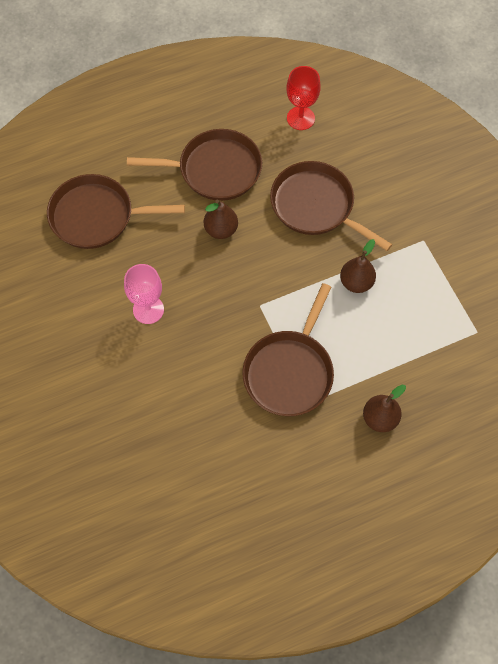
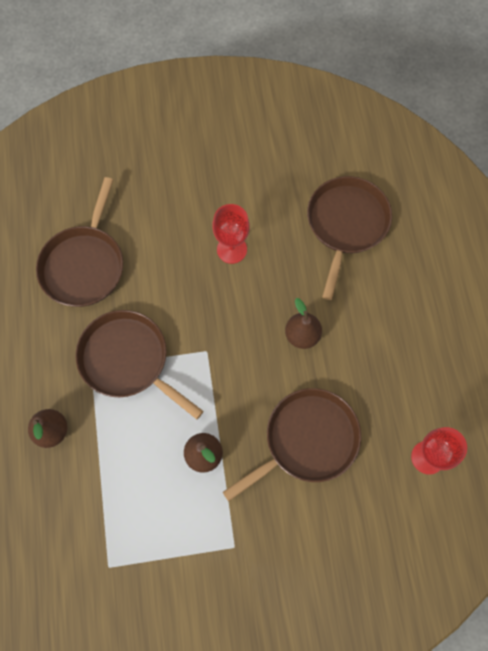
camera: 105 degrees right, 5 degrees up
pink goblet [124,264,164,324] -> red goblet [212,204,250,264]
brown pan [127,129,262,201] -> brown pan moved to [36,177,123,307]

